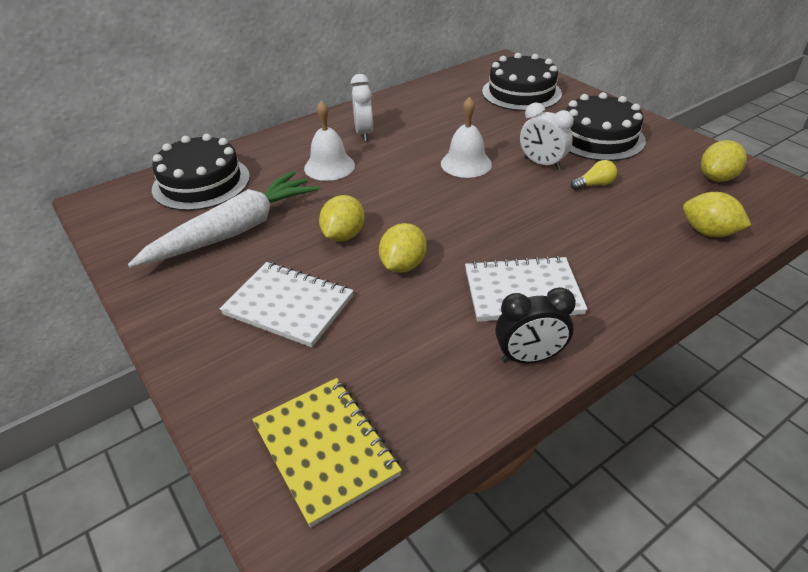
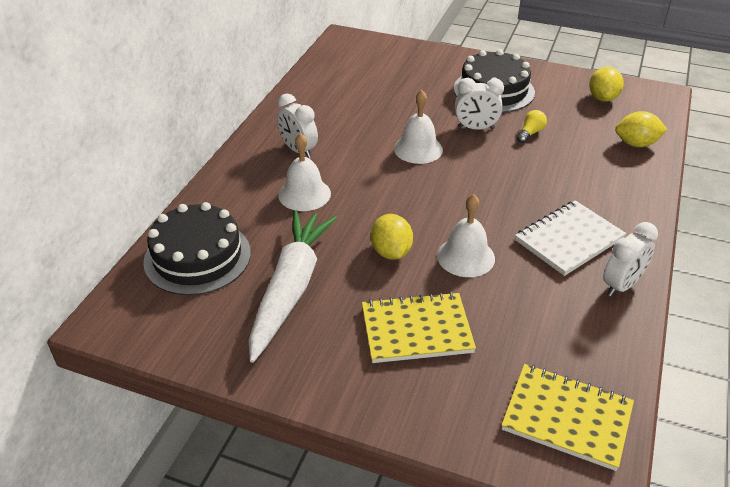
camera: 35 degrees left, 0 degrees up
white notebook [220,262,353,347] -> yellow notebook [362,292,476,363]
yellow lemon [379,223,427,273] -> white bell [437,194,495,277]
black cake [482,53,562,111] -> none
black clock [495,287,576,363] -> white clock [603,222,658,297]

